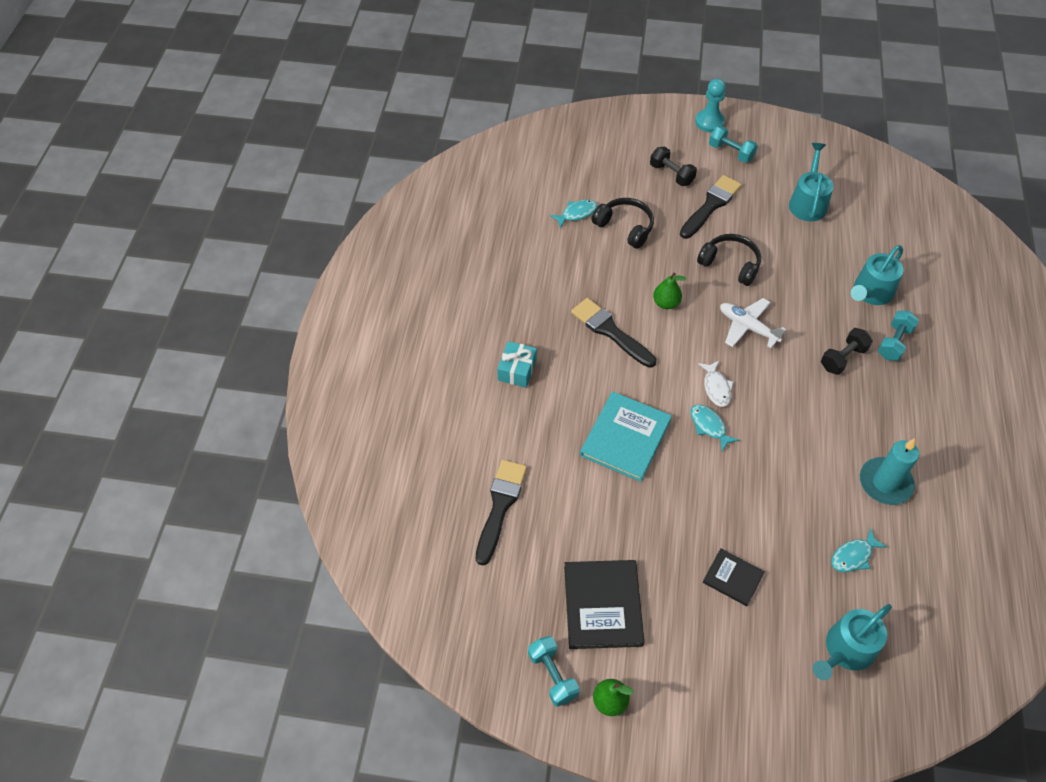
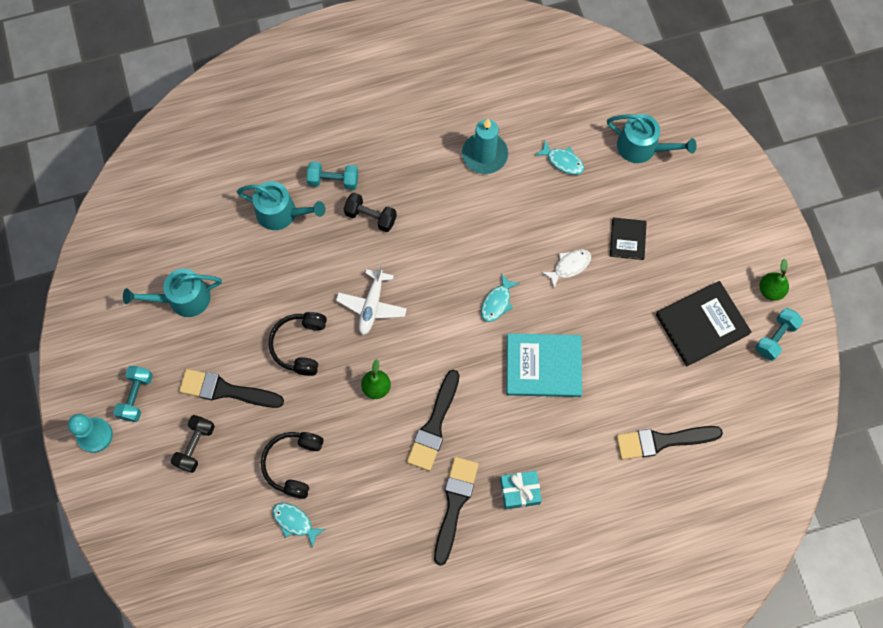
camera: 115 degrees left, 15 degrees up
white fish [698,361,733,407] -> white fish moved to [542,249,591,288]
none -> black brush [434,457,479,566]

